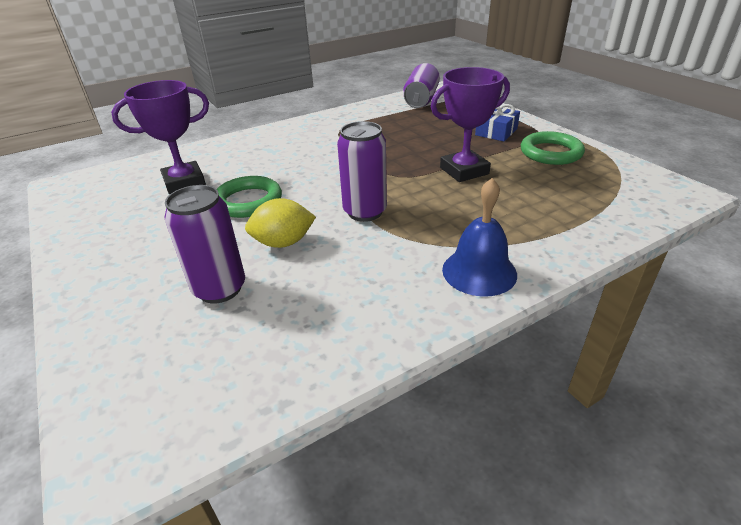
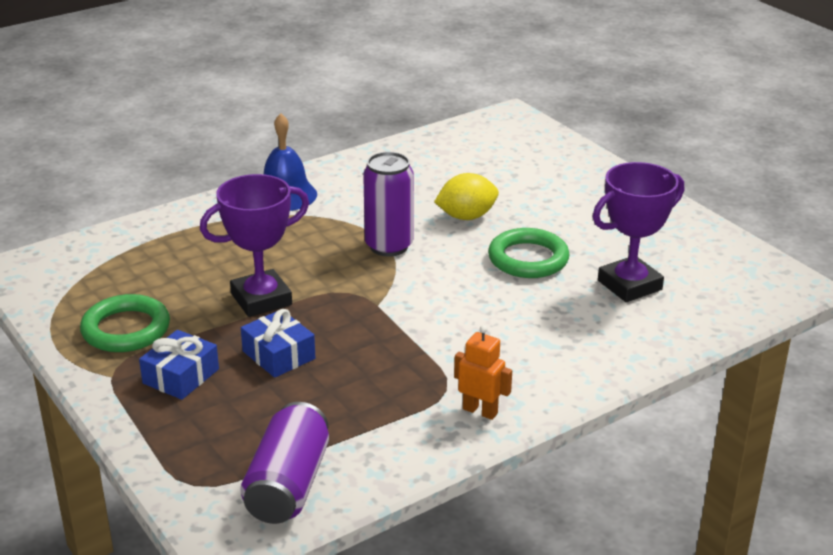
camera: 175 degrees right, 5 degrees down
purple can [164,185,245,303] -> none
none -> blue gift [241,309,315,378]
none -> orange robot [454,325,512,420]

